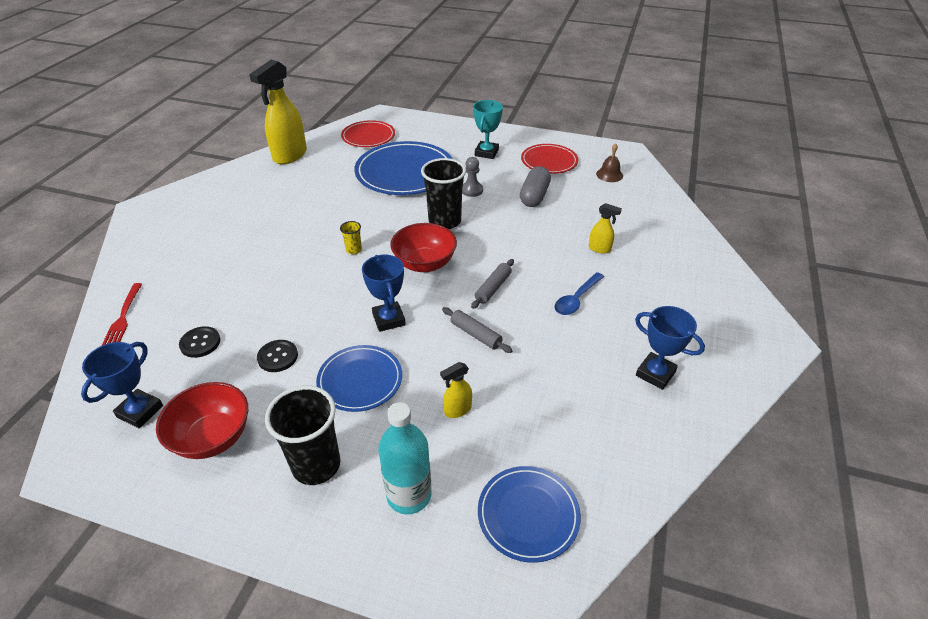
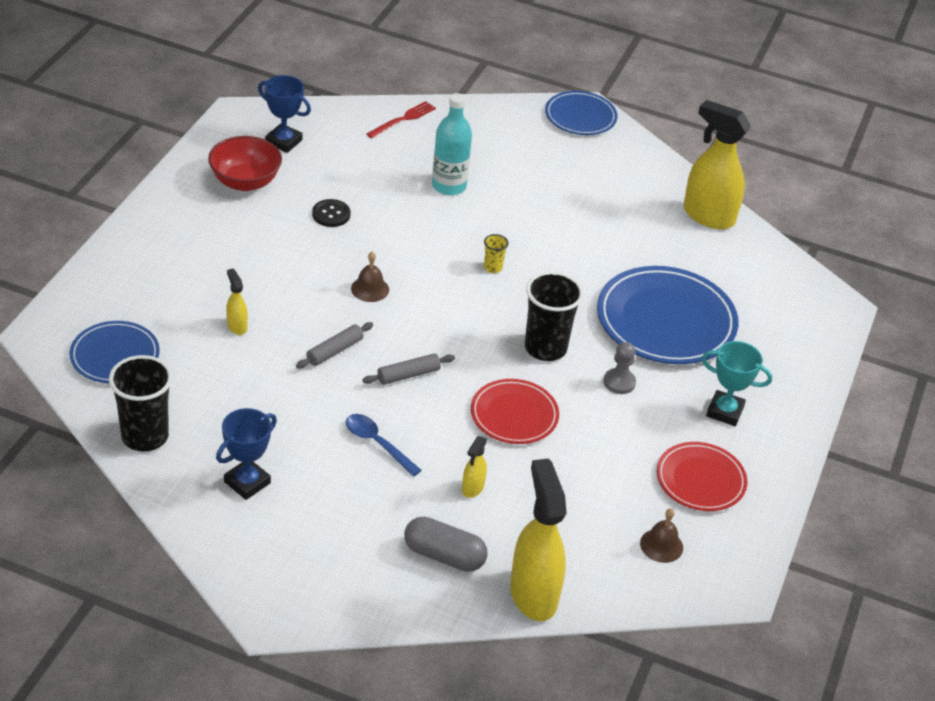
camera: 90 degrees right, 0 degrees up
red fork [101,283,142,346] -> red fork turned 135 degrees clockwise [366,101,436,138]
black button [179,326,220,358] -> none
black cup [265,386,340,485] -> black cup moved to [109,355,172,452]
blue plate [316,345,402,412] -> blue plate moved to [545,91,618,135]
red plate [341,120,395,147] -> red plate moved to [471,379,559,444]
blue trophy [362,255,406,332] -> brown bell [351,252,389,302]
turquoise bottle [378,402,432,514] -> turquoise bottle moved to [432,93,472,196]
red bowl [390,223,457,272] -> none
grey rolling pin [471,259,514,309] -> grey rolling pin turned 60 degrees counterclockwise [363,353,455,385]
grey capsule [520,166,551,207] -> grey capsule moved to [404,517,488,572]
none -> yellow spray bottle [510,459,567,621]

